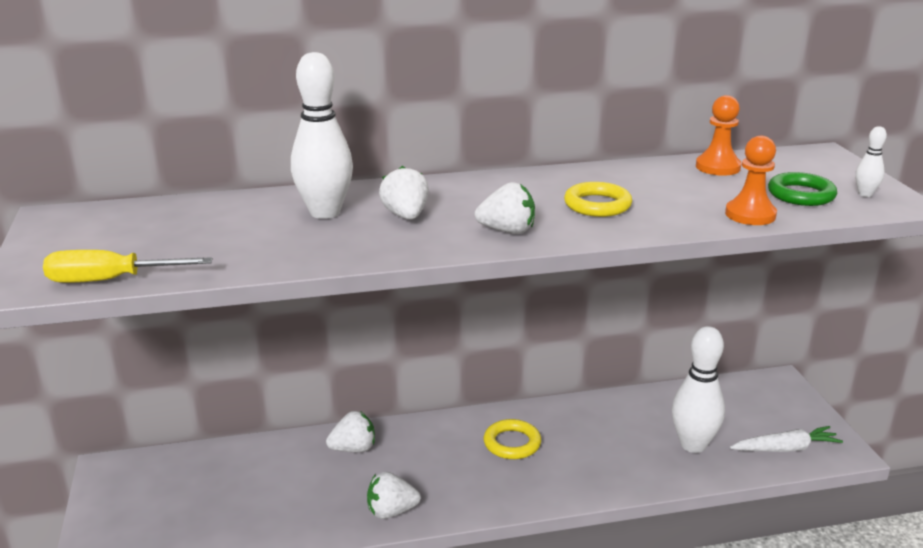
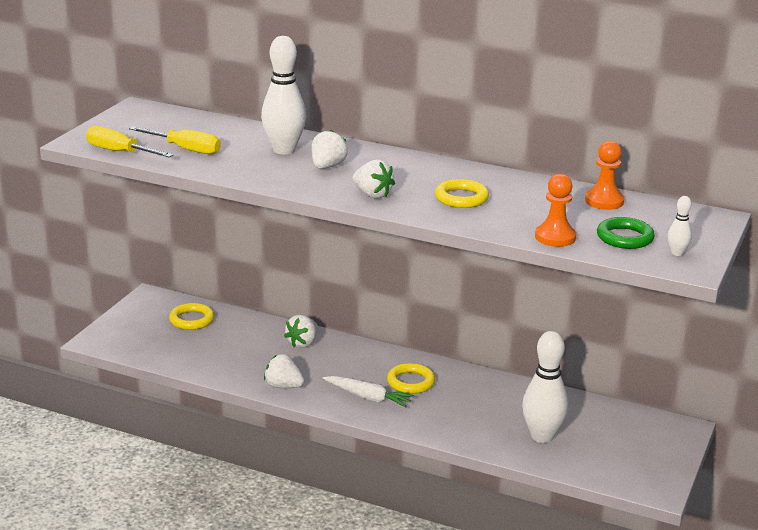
camera: 35 degrees right, 0 degrees up
white strawberry [326,411,375,452] -> white strawberry turned 105 degrees clockwise [284,315,318,348]
white carrot [730,426,843,452] -> white carrot moved to [322,376,415,408]
none -> yellow screwdriver [129,126,221,155]
none -> yellow ring [169,303,214,330]

